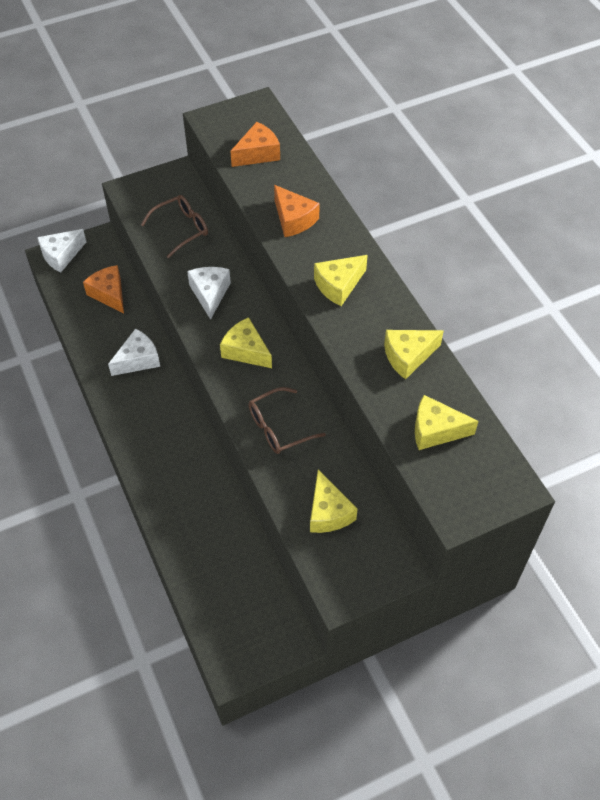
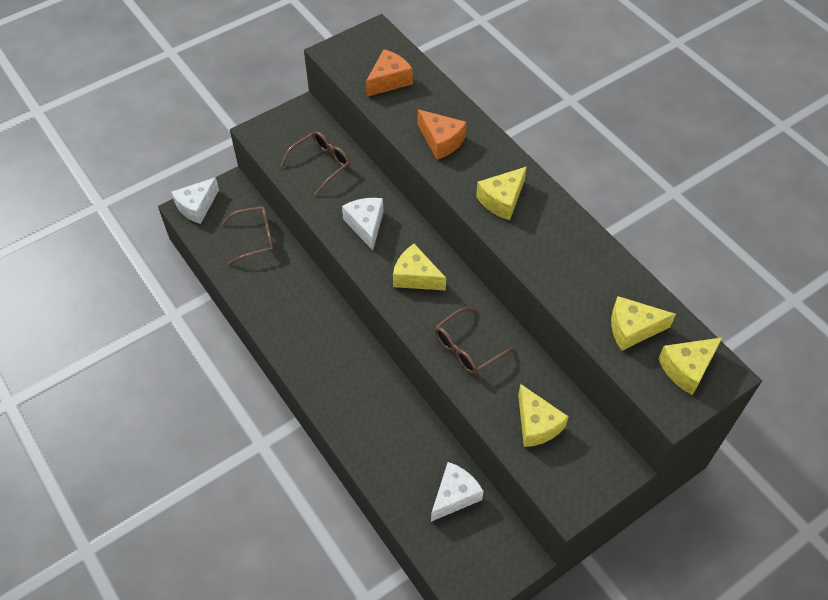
camera: 10 degrees left, 0 degrees up
orange cheese [83,265,124,313] -> brown glasses [221,206,274,265]
white cheese [108,329,160,376] -> white cheese moved to [431,462,484,522]
yellow cheese [384,330,444,380] -> yellow cheese moved to [658,337,723,396]

